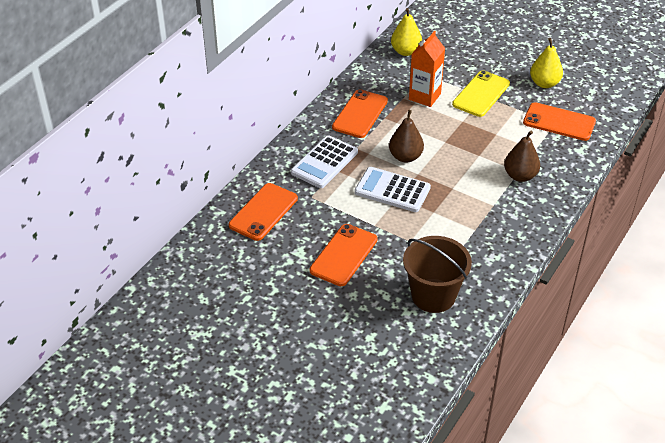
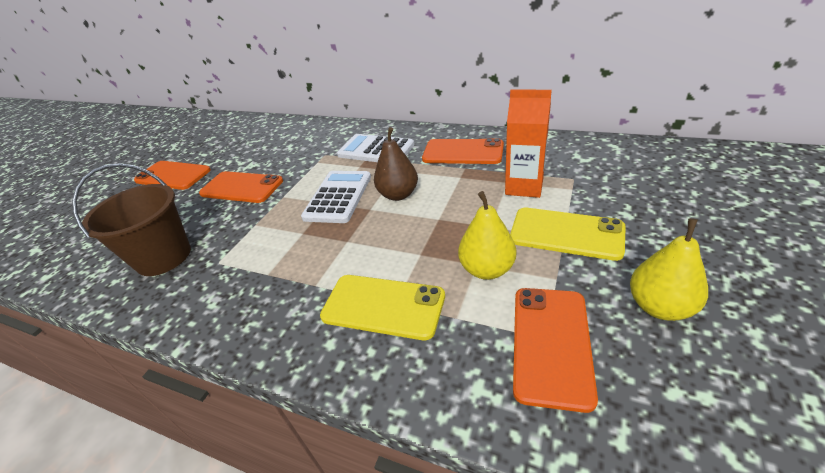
camera: 85 degrees right, 5 degrees down
orange phone [229,183,298,241] -> orange phone moved to [134,161,211,190]
yellow pear [391,8,422,56] -> yellow pear moved to [458,191,516,280]
brown pear [504,130,540,182] -> yellow phone [320,275,445,340]

